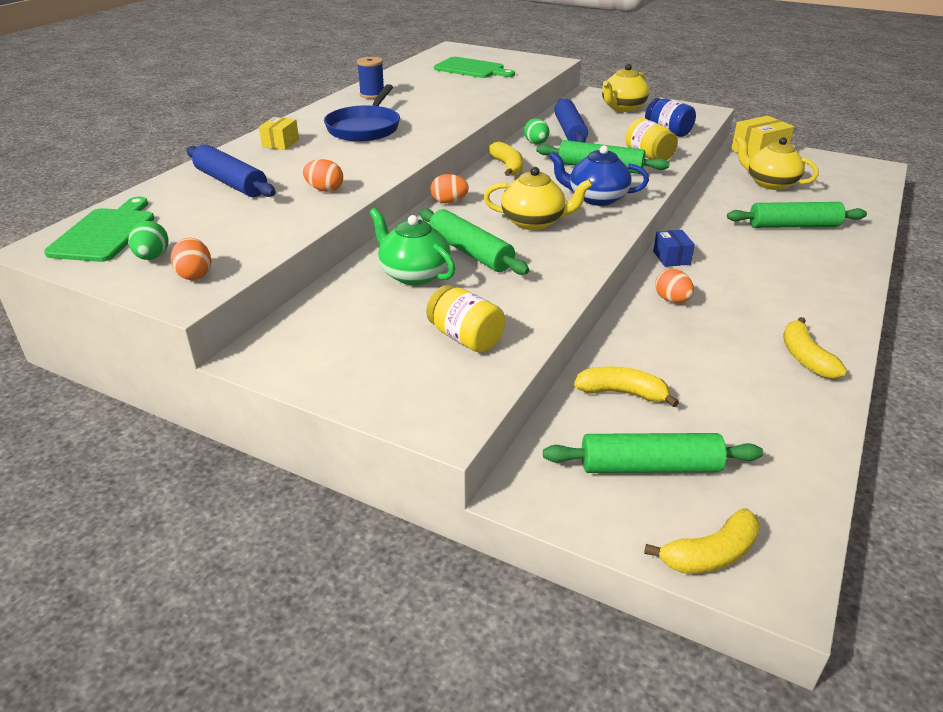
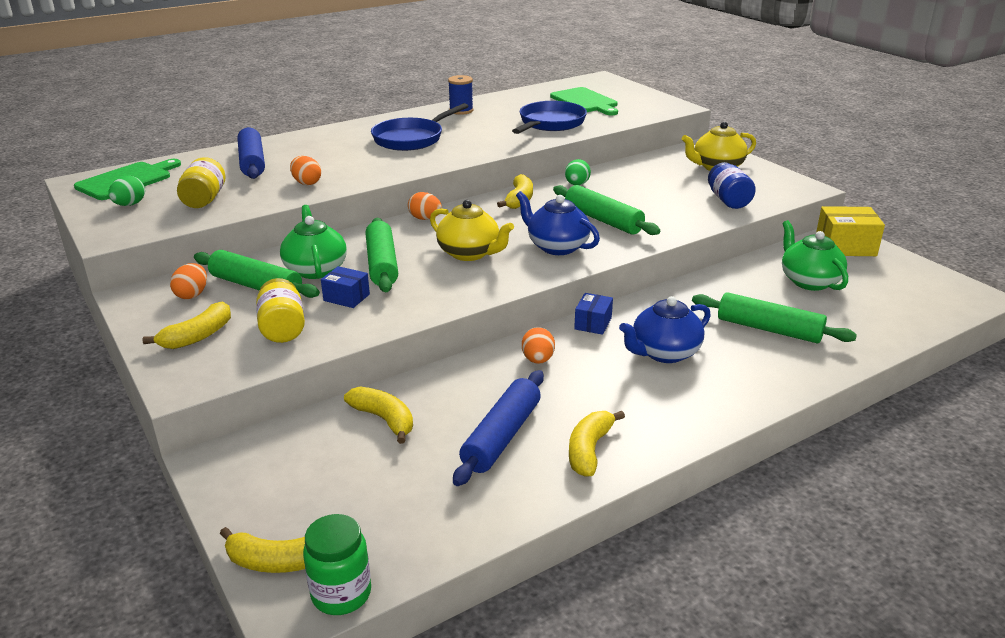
camera: 30 degrees right, 5 degrees down
orange egg [171,238,211,280] -> orange egg moved to [170,263,207,299]
yellow box [259,117,299,150] -> none
green rolling pin [543,433,763,473] -> green rolling pin moved to [194,250,320,298]
blue rolling pin [554,99,588,142] -> blue rolling pin moved to [453,370,544,486]
yellow jar [625,118,678,160] -> yellow jar moved to [177,157,225,208]
yellow teapot [736,136,819,190] -> green teapot [782,220,848,291]
none -> yellow banana [142,302,231,349]
none -> green jar [303,514,371,615]
none -> blue box [321,266,370,308]
none -> blue pan [512,101,587,134]
none -> blue teapot [619,296,711,363]

